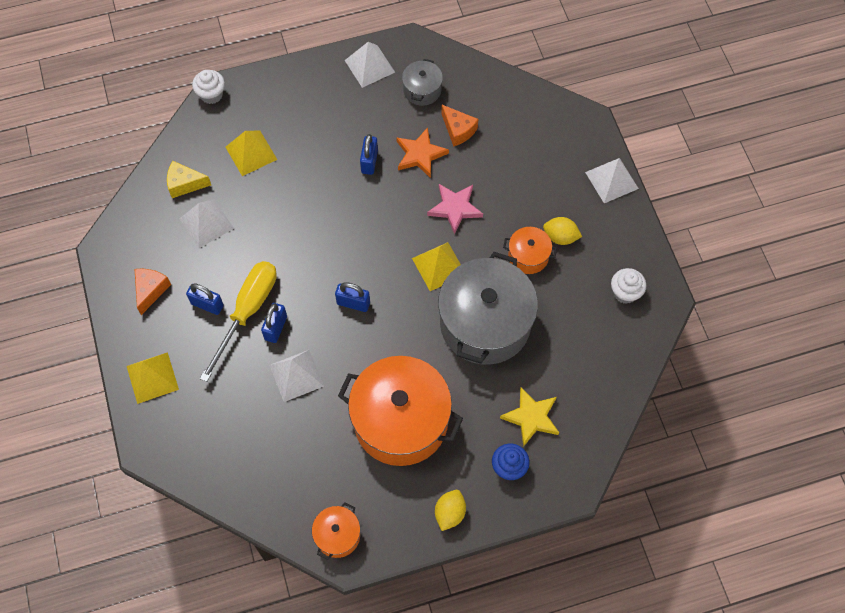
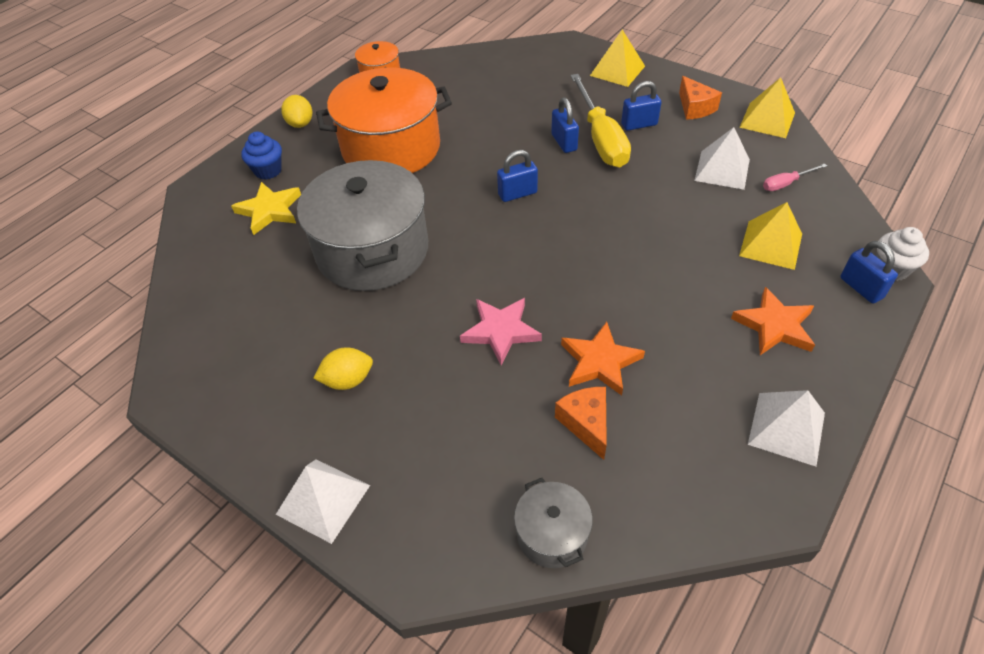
camera: 145 degrees right, 15 degrees down
yellow cheese [167,161,211,198] -> pink screwdriver [763,163,827,191]
white pyramid [269,350,324,402] -> none
blue padlock [360,134,378,175] -> blue padlock moved to [840,241,898,303]
grey pot [402,59,443,106] -> grey pot moved to [514,478,593,568]
yellow pyramid [412,242,461,291] -> yellow pyramid moved to [739,77,795,138]
orange cheese [441,105,478,147] -> orange cheese turned 60 degrees clockwise [555,387,607,460]
orange pot [503,227,557,274] -> none
white cupcake [611,268,646,304] -> none
none -> orange star [731,287,815,355]

